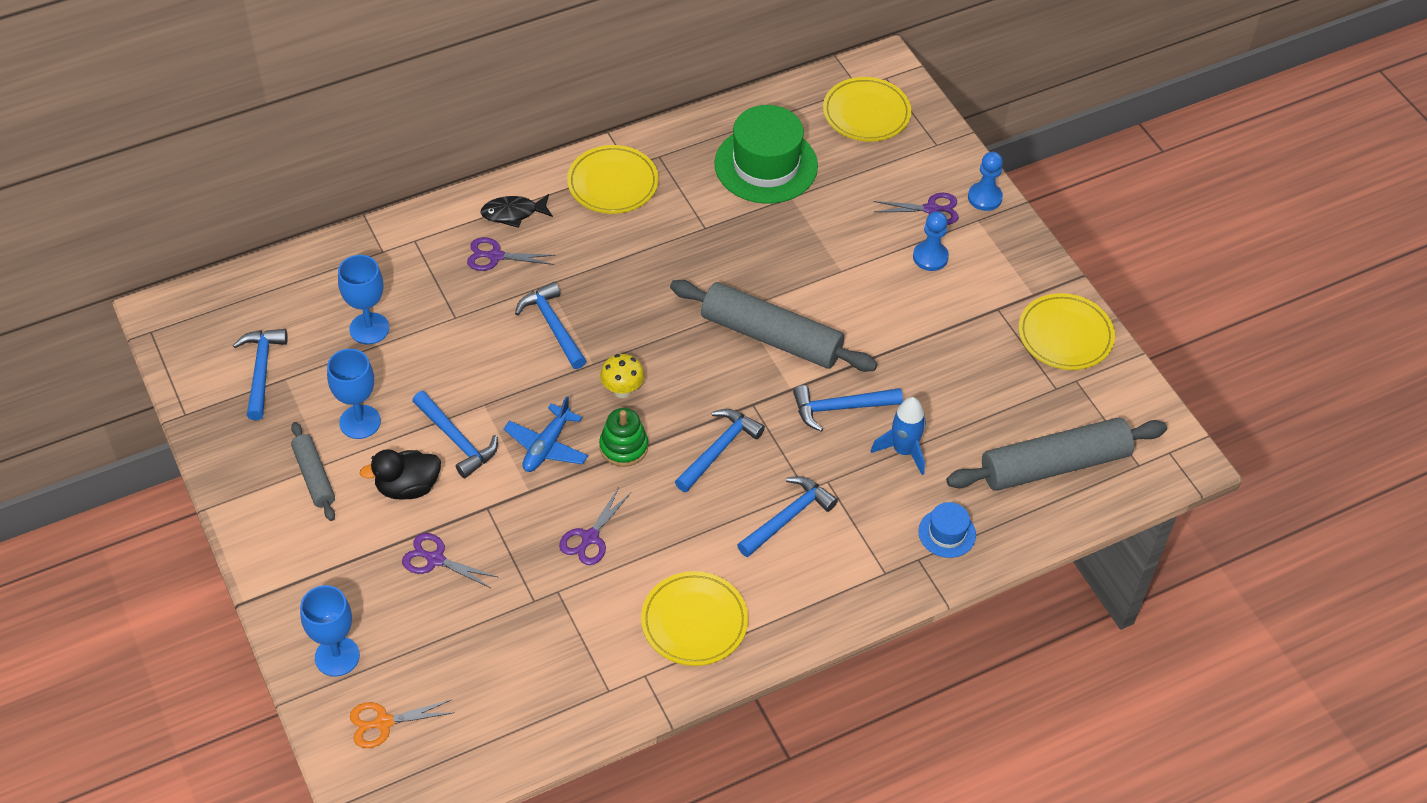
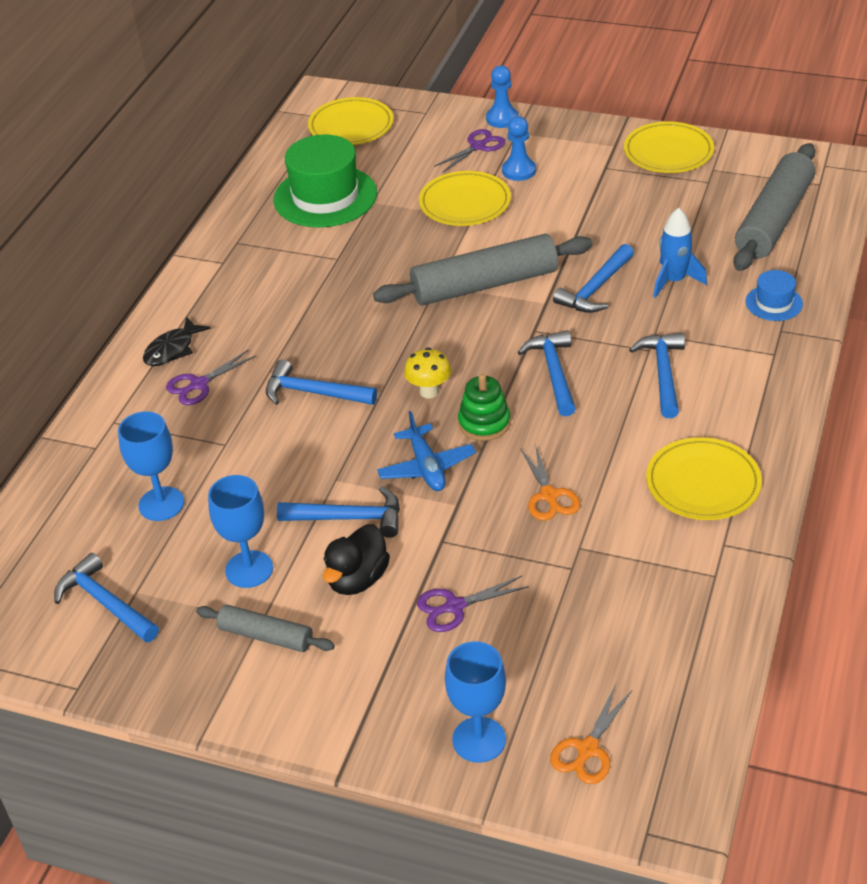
camera: 40 degrees left, 10 degrees down
purple scissors [559,487,631,565] -> orange scissors [521,444,580,521]
yellow plate [567,145,659,214] -> yellow plate moved to [419,171,511,226]

